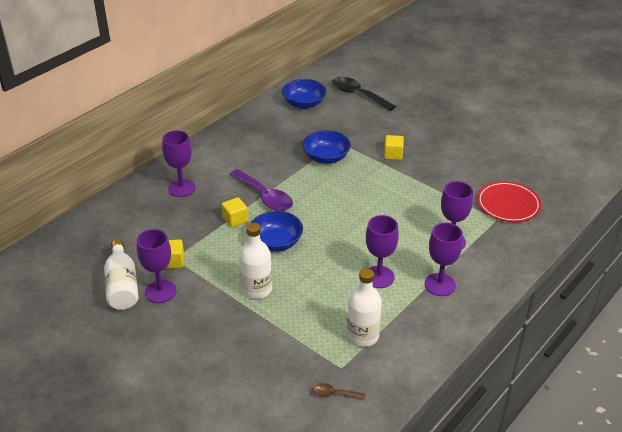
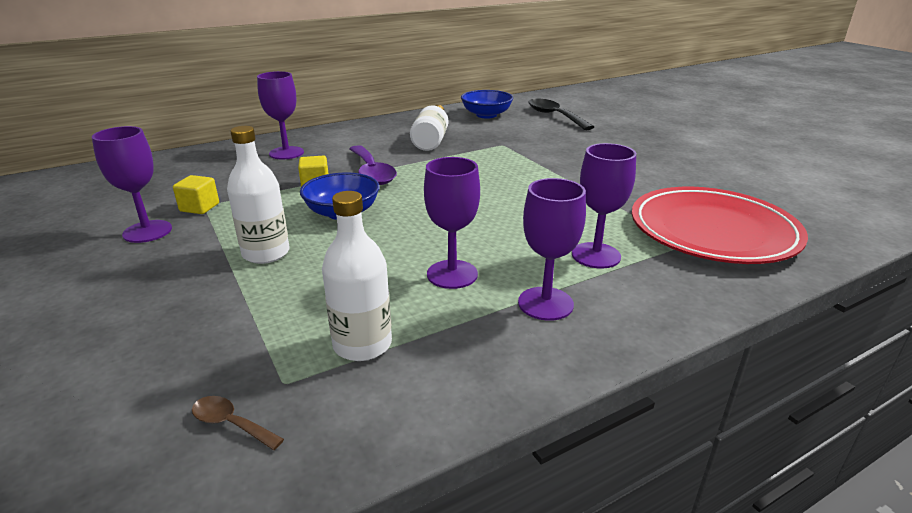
camera: 20 degrees right, 10 degrees down
white bottle [104,239,138,310] -> white bottle moved to [410,105,448,151]
blue bowl [303,130,351,164] -> none
yellow cube [384,135,404,160] -> none
red plate [477,181,542,222] -> red plate [632,187,808,264], size x1.59

